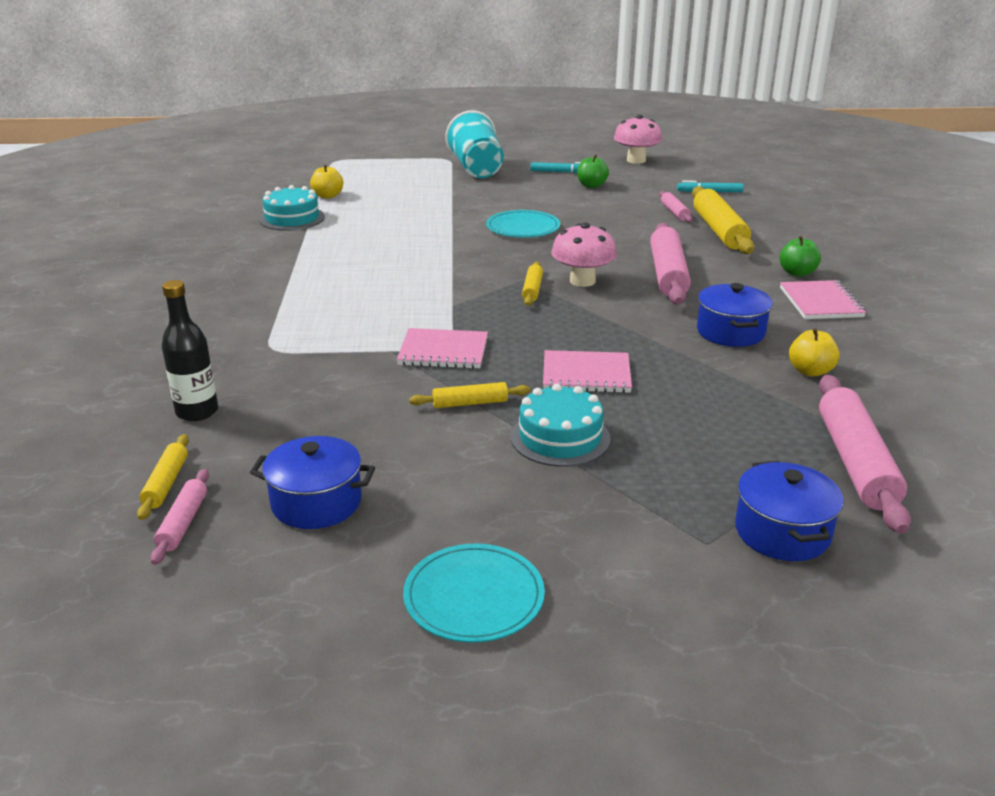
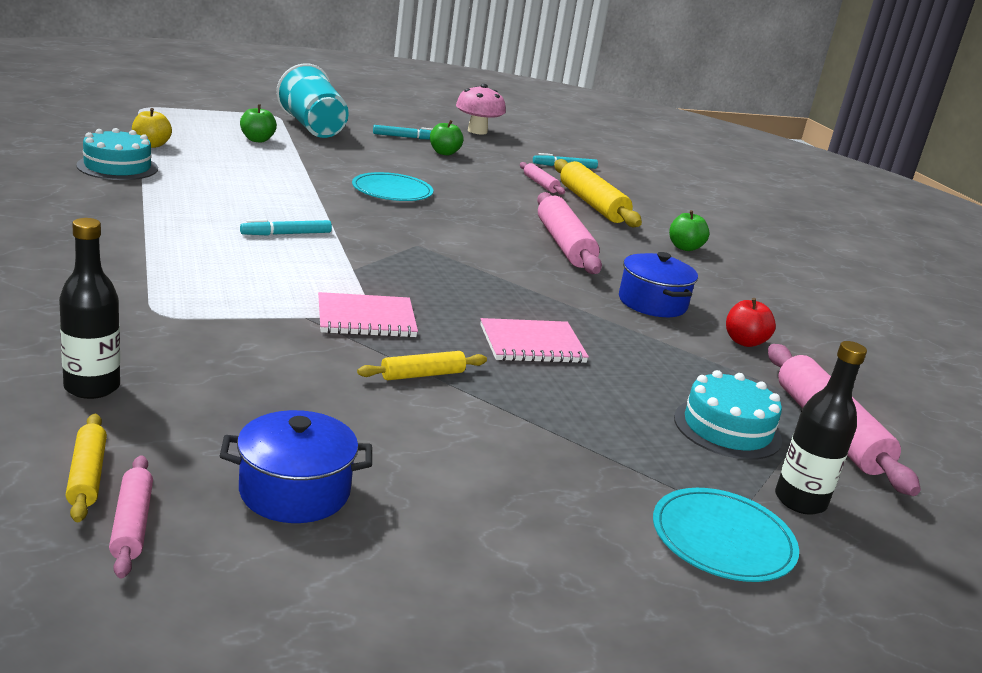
camera: 20 degrees left, 5 degrees down
turquoise plate [403,544,545,643] -> turquoise plate moved to [653,488,799,582]
turquoise cake [511,384,611,467] -> turquoise cake moved to [674,370,782,460]
yellow rolling pin [522,262,543,306] -> none
pink mushroom [551,222,617,287] -> none
blue pot [735,461,844,561] -> black bottle [775,341,867,515]
pink notebook [780,280,866,319] -> none
yellow apple [789,328,839,377] -> red apple [726,298,776,347]
none -> green apple [240,104,277,143]
none -> turquoise marker [240,219,332,235]

